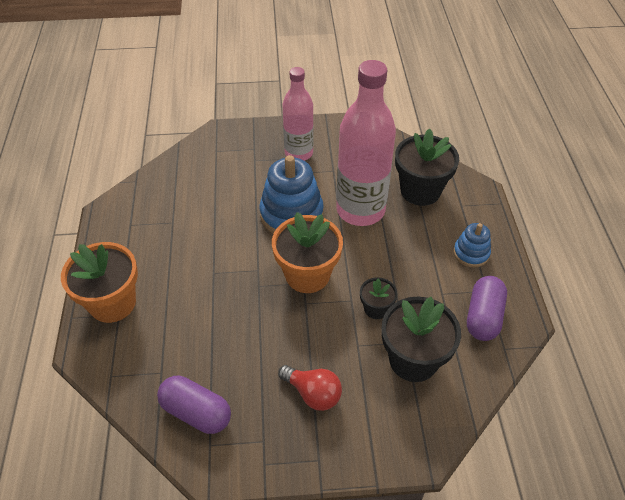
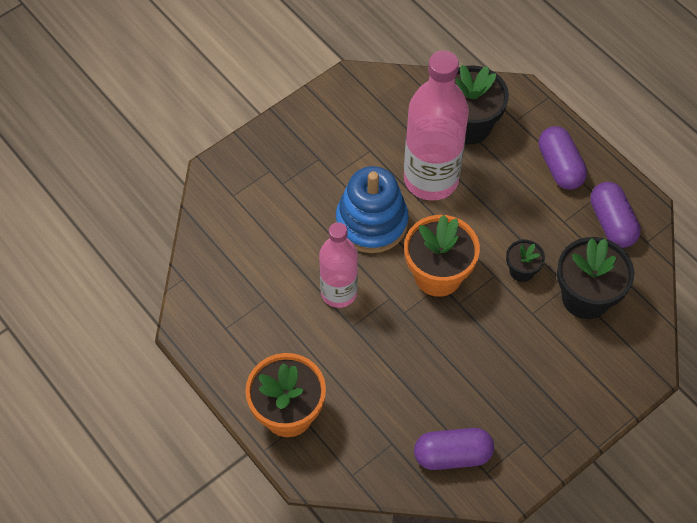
camera: 35 degrees left, 10 degrees up
red light bulb [278,365,342,411] -> none
pink bottle [282,67,313,161] -> pink bottle moved to [319,222,358,308]
blue stacking toy [453,223,491,267] -> purple capsule [538,126,587,190]

